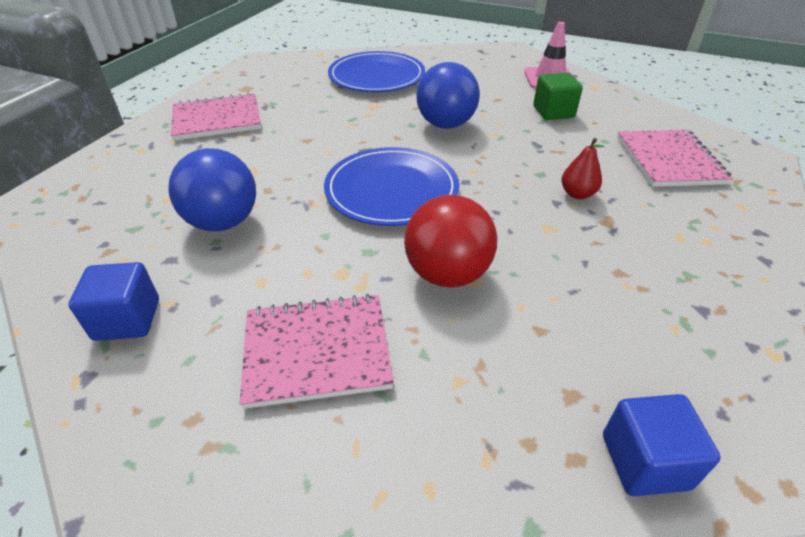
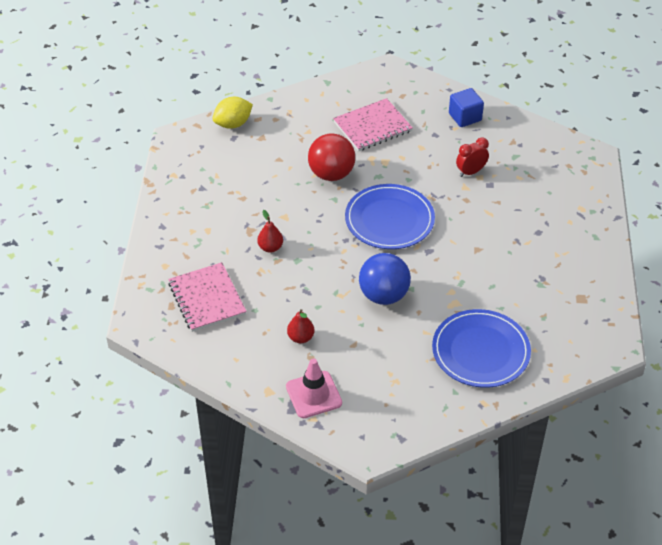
camera: 160 degrees right, 5 degrees up
blue ball [168,148,256,231] -> red clock [456,137,489,177]
pink notebook [171,93,261,141] -> none
green cube [533,73,583,120] -> red pear [287,309,314,343]
blue cube [603,394,721,496] -> yellow lemon [213,97,253,129]

